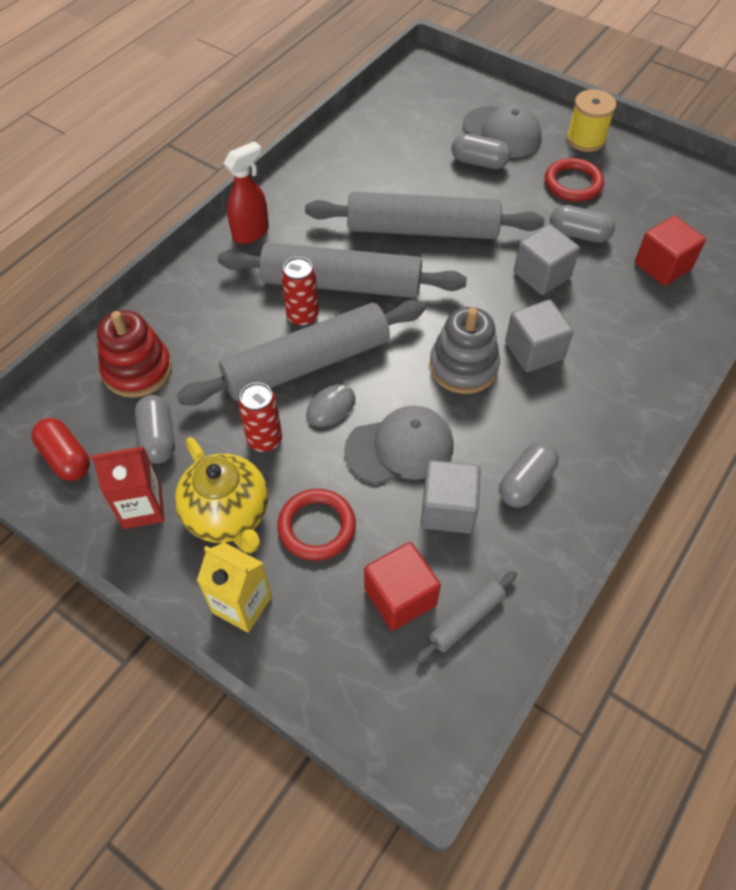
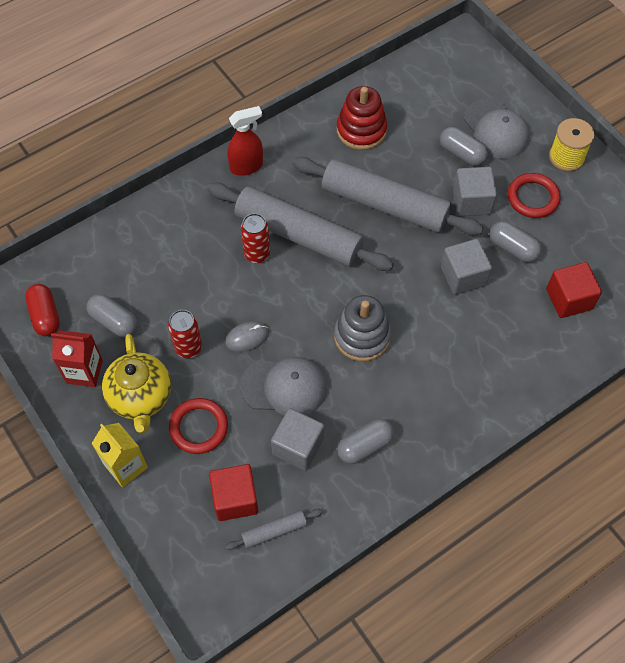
camera: 20 degrees right, 5 degrees up
red stacking toy [97,310,172,398] -> red stacking toy moved to [337,86,387,150]
grey capsule [135,395,175,464] -> grey capsule turned 60 degrees counterclockwise [86,294,137,337]
grey rolling pin [177,300,426,406] -> none
grey cube [505,300,574,372] -> grey cube moved to [453,167,497,216]

